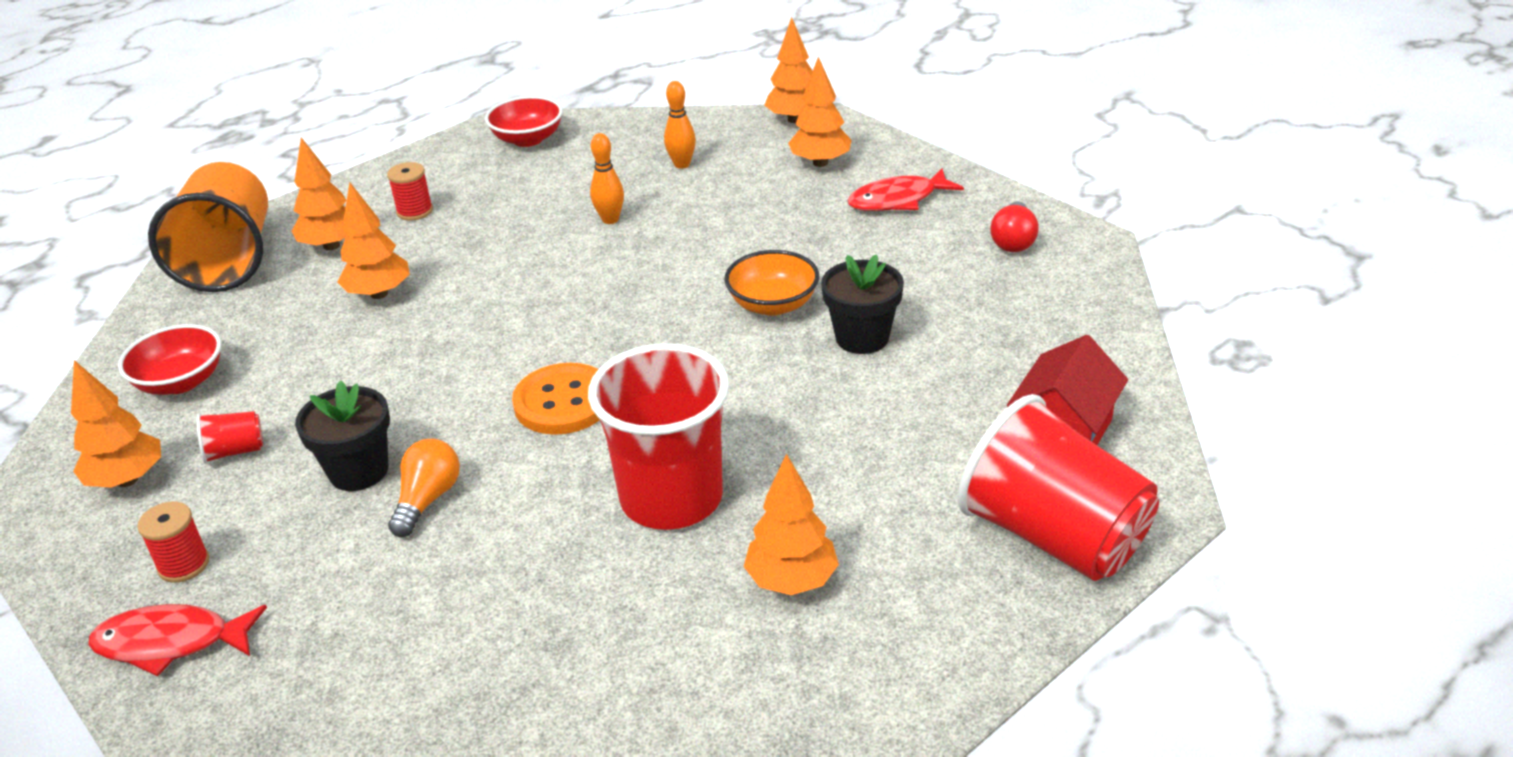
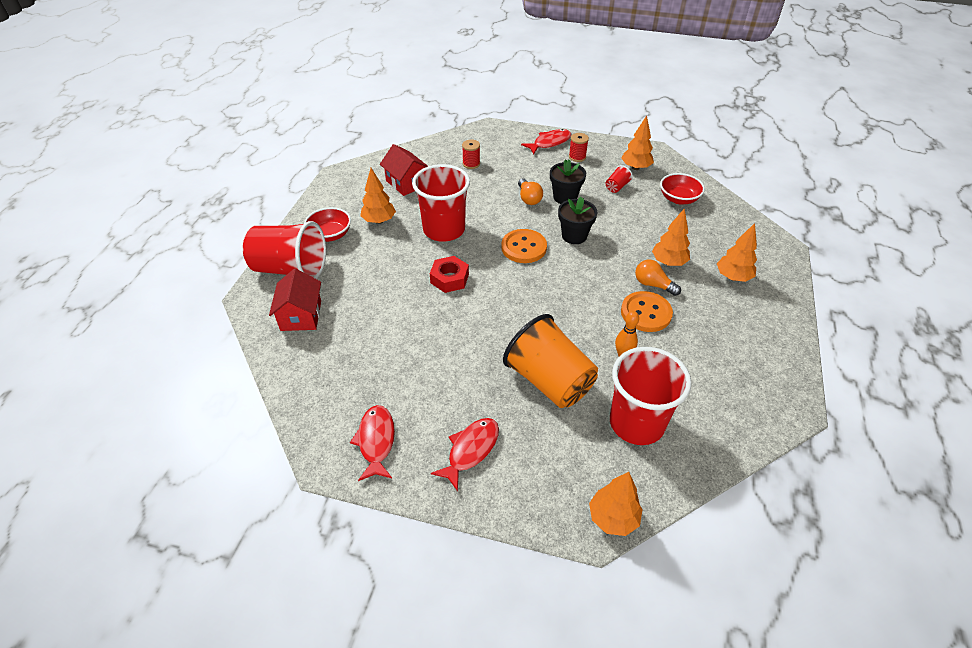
camera: 145 degrees right, 10 degrees up
orange cup [148,162,268,292] -> orange cup moved to [503,314,598,408]
red spool [387,162,433,221] -> red spool moved to [462,139,480,169]
red bowl [485,96,563,147] -> red bowl moved to [304,207,351,242]
orange bowling pin [664,81,696,169] -> red cup [610,347,692,445]
orange bowl [724,250,819,316] -> none
orange tree [788,57,852,167] -> none
black flower pot [821,254,904,354] -> black flower pot moved to [558,197,598,244]
red light bulb [991,201,1039,252] -> red fish [350,405,395,481]
none -> red house [380,144,428,196]
none -> red nut [430,256,469,293]
none -> orange button [621,291,673,332]
none -> orange light bulb [635,260,681,296]

